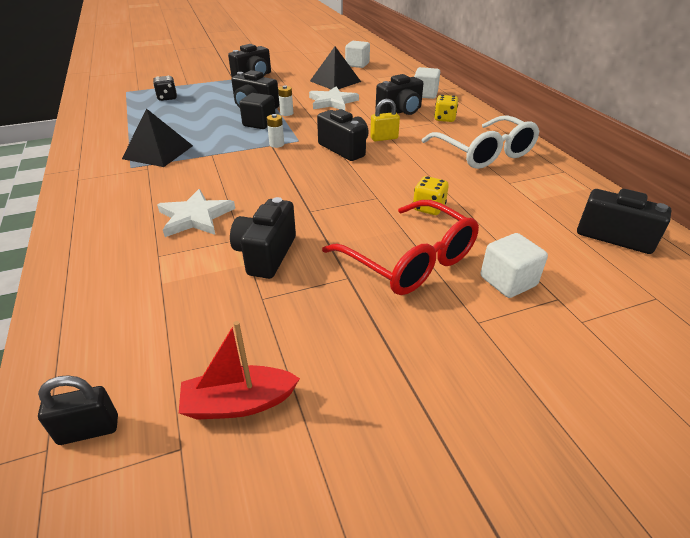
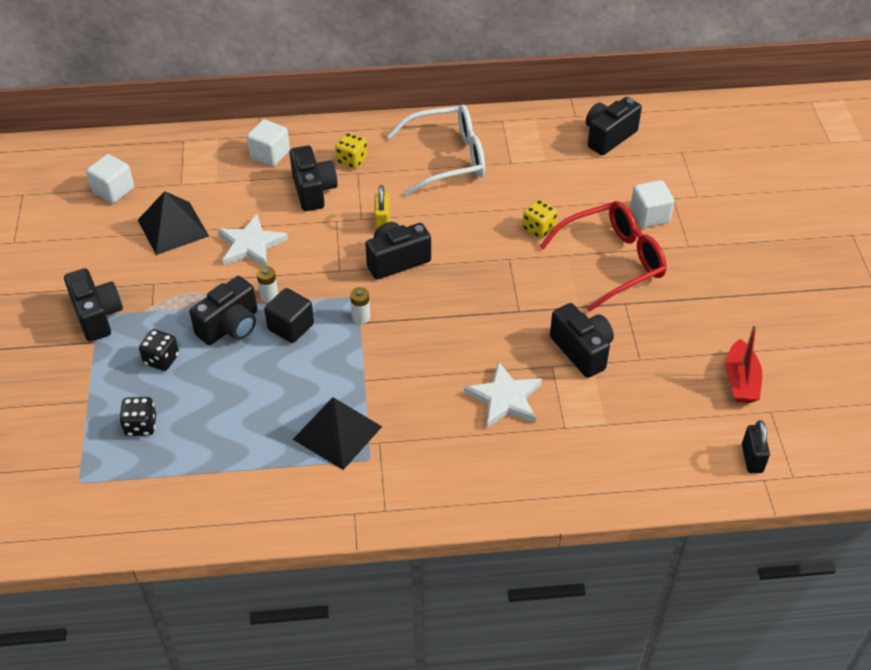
camera: 75 degrees left, 10 degrees up
black camera [230,197,296,279] -> black camera turned 150 degrees counterclockwise [550,303,614,378]
none -> black dice [139,329,179,371]

